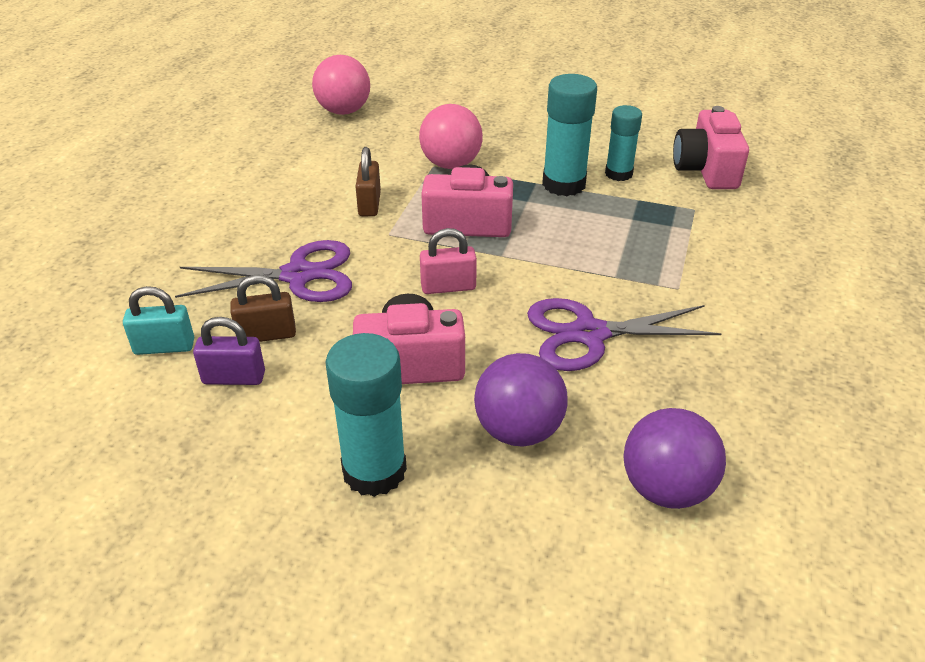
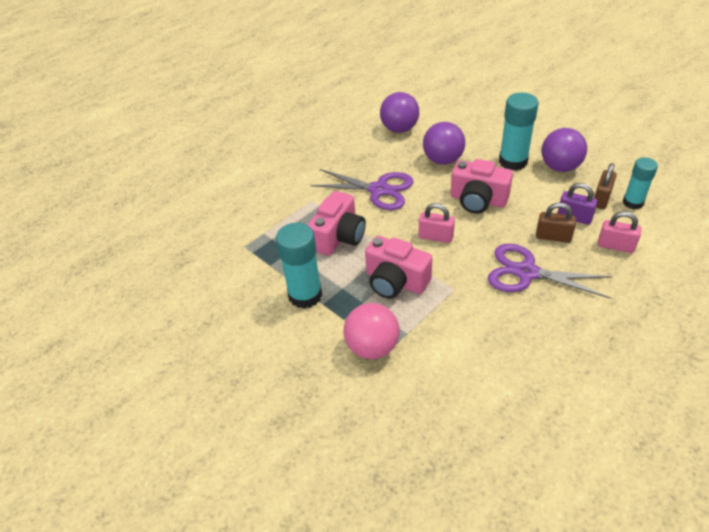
camera: 150 degrees left, 5 degrees up
turquoise padlock [123,286,194,355] -> pink padlock [598,211,641,253]
pink ball [312,55,370,115] -> none
brown padlock [355,147,381,216] -> brown padlock moved to [594,163,617,209]
turquoise glue stick [605,105,642,181] -> turquoise glue stick moved to [623,157,658,209]
pink camera [673,106,749,189] -> pink camera moved to [308,191,366,256]
none -> purple ball [541,128,587,172]

